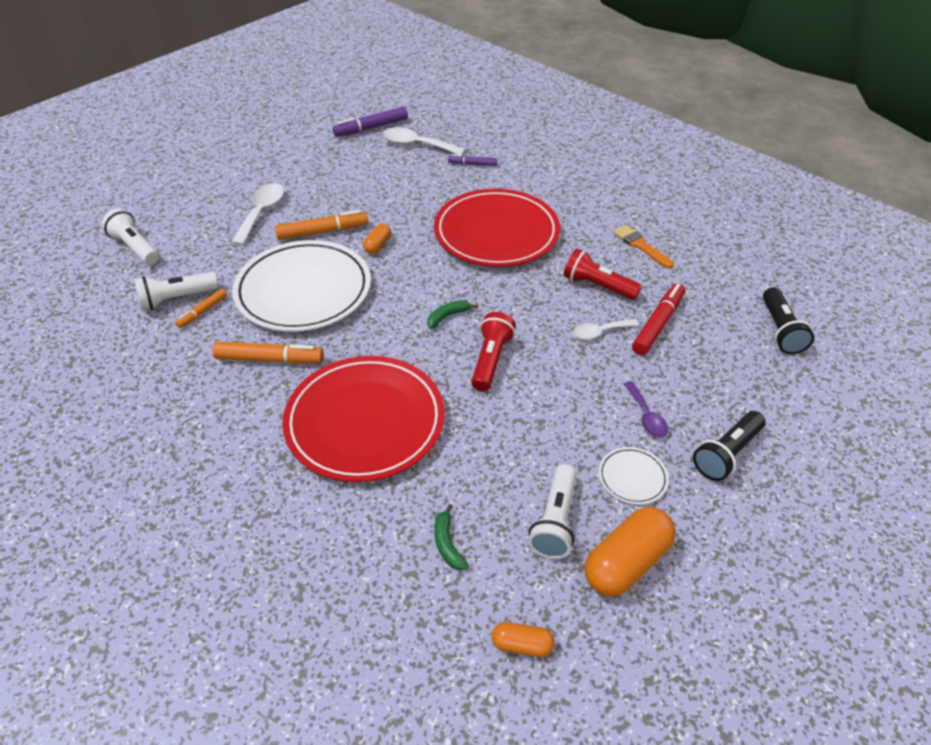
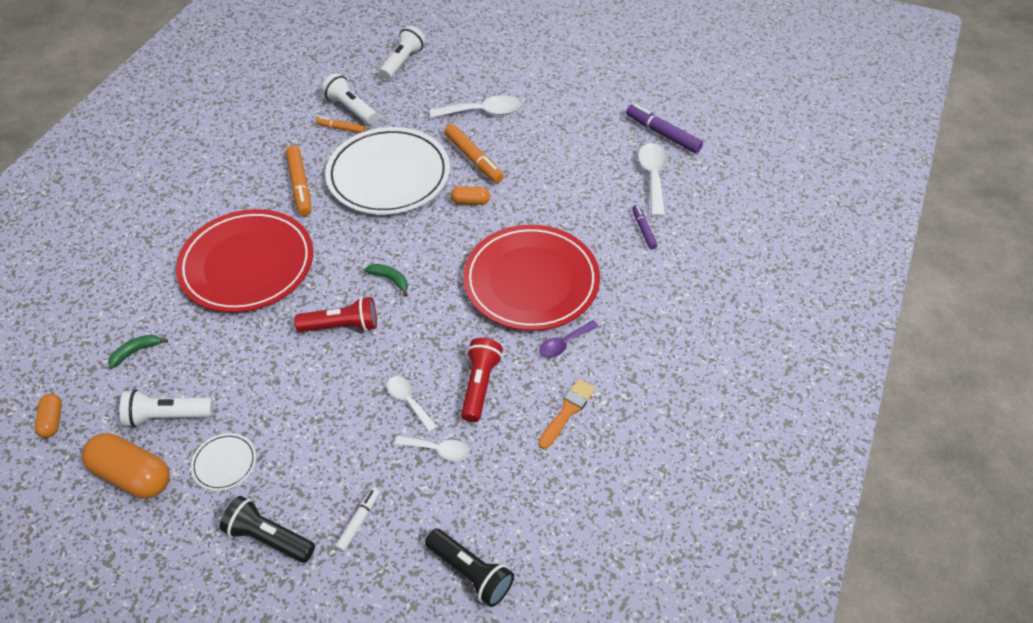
camera: 70 degrees right, 5 degrees up
purple spoon [624,381,668,438] -> purple spoon moved to [539,321,599,358]
red marker [632,283,685,355] -> white spoon [395,435,470,461]
black flashlight [763,287,814,354] -> black flashlight turned 120 degrees counterclockwise [425,529,514,607]
none -> white marker [335,487,380,552]

